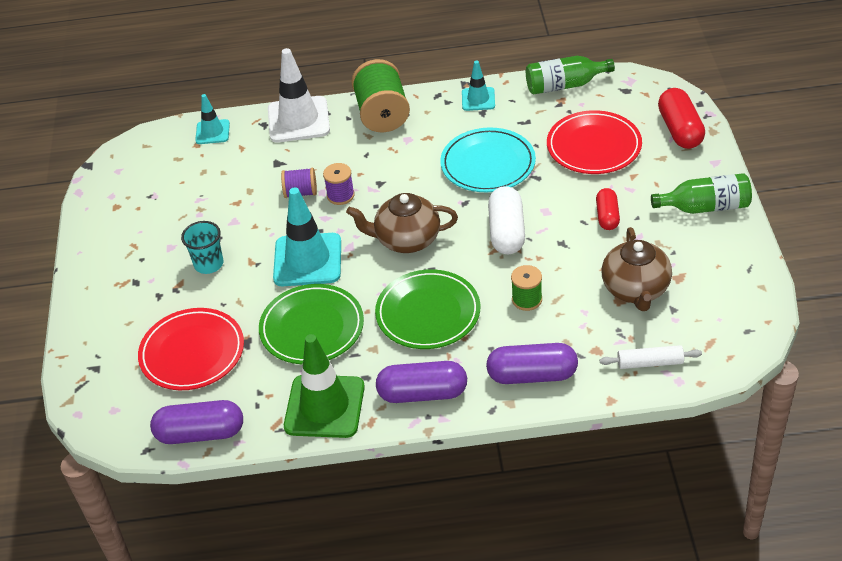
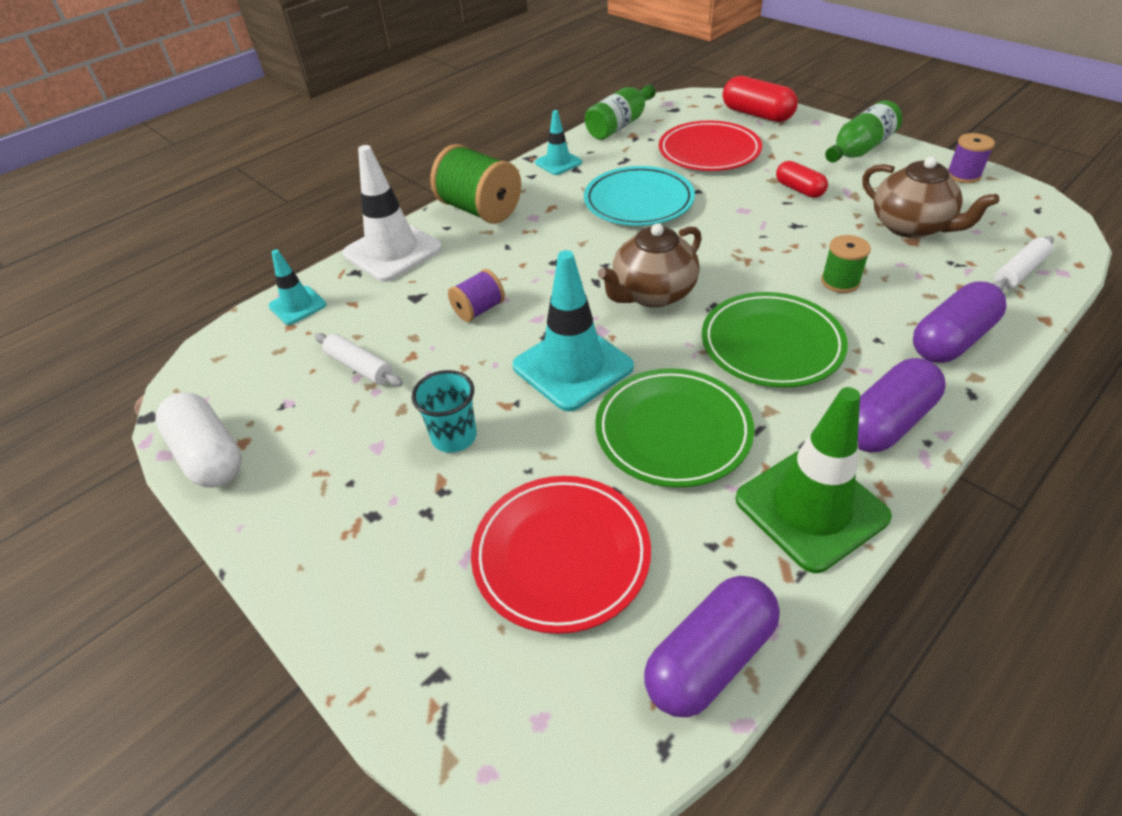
camera: 40 degrees left, 0 degrees up
purple spool [323,163,355,205] -> purple spool moved to [948,133,995,183]
white capsule [488,186,525,254] -> white capsule moved to [155,392,242,488]
none -> white rolling pin [315,333,403,386]

